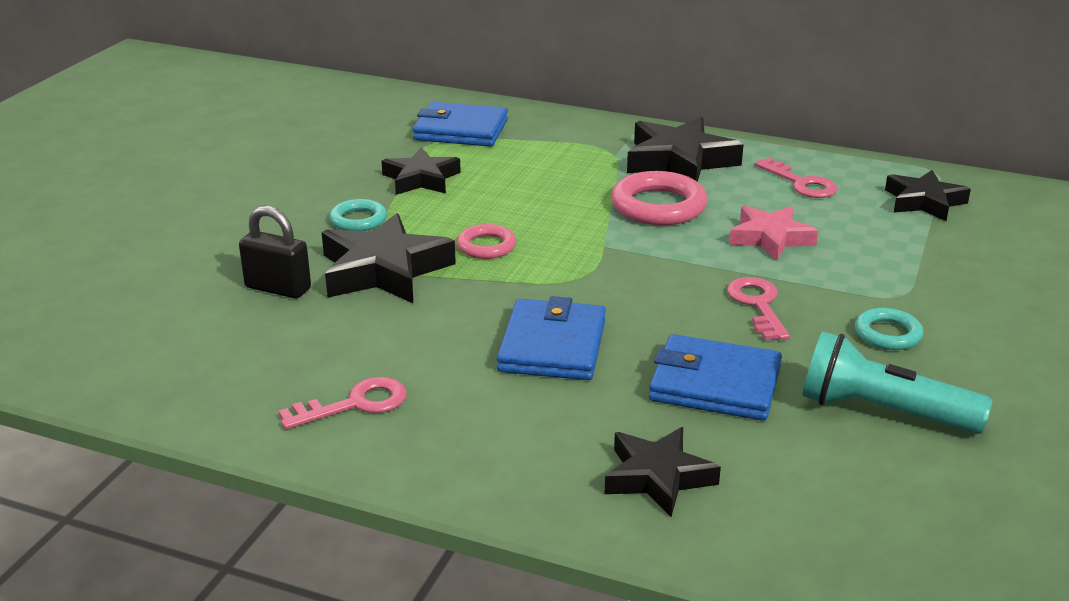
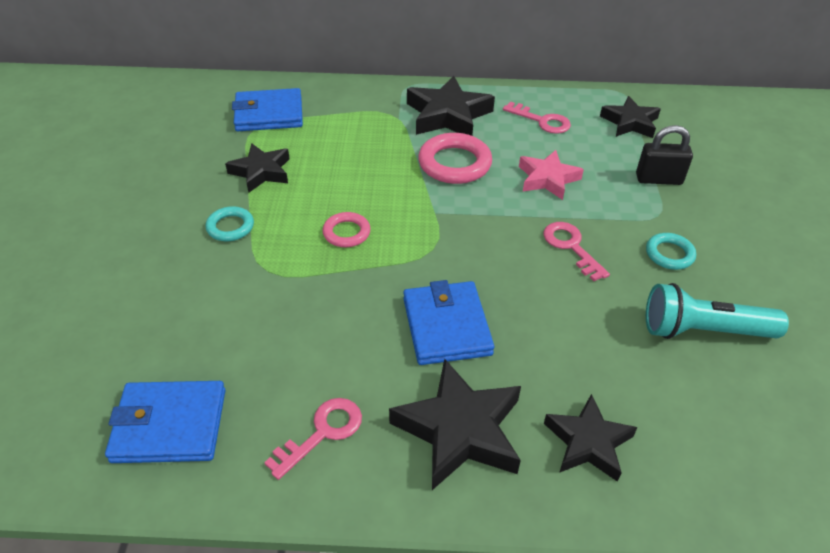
camera: 20 degrees left, 15 degrees up
black padlock [239,206,311,298] -> black padlock moved to [636,125,693,185]
black star [322,213,456,303] -> black star moved to [389,359,521,490]
blue wallet [649,334,782,421] -> blue wallet moved to [105,381,226,463]

